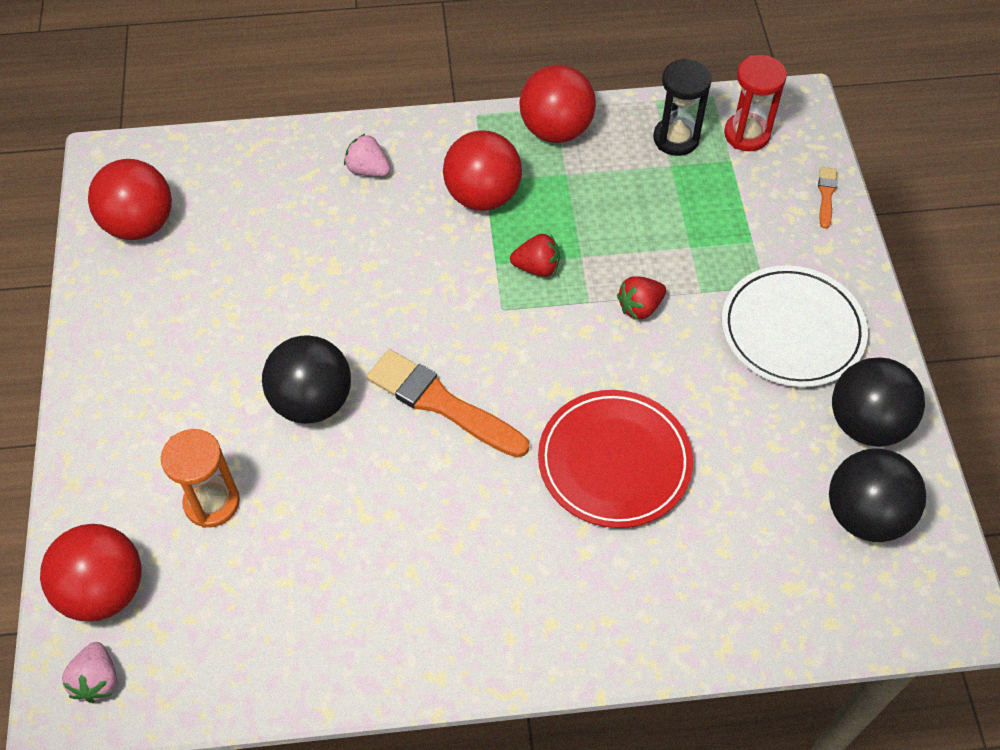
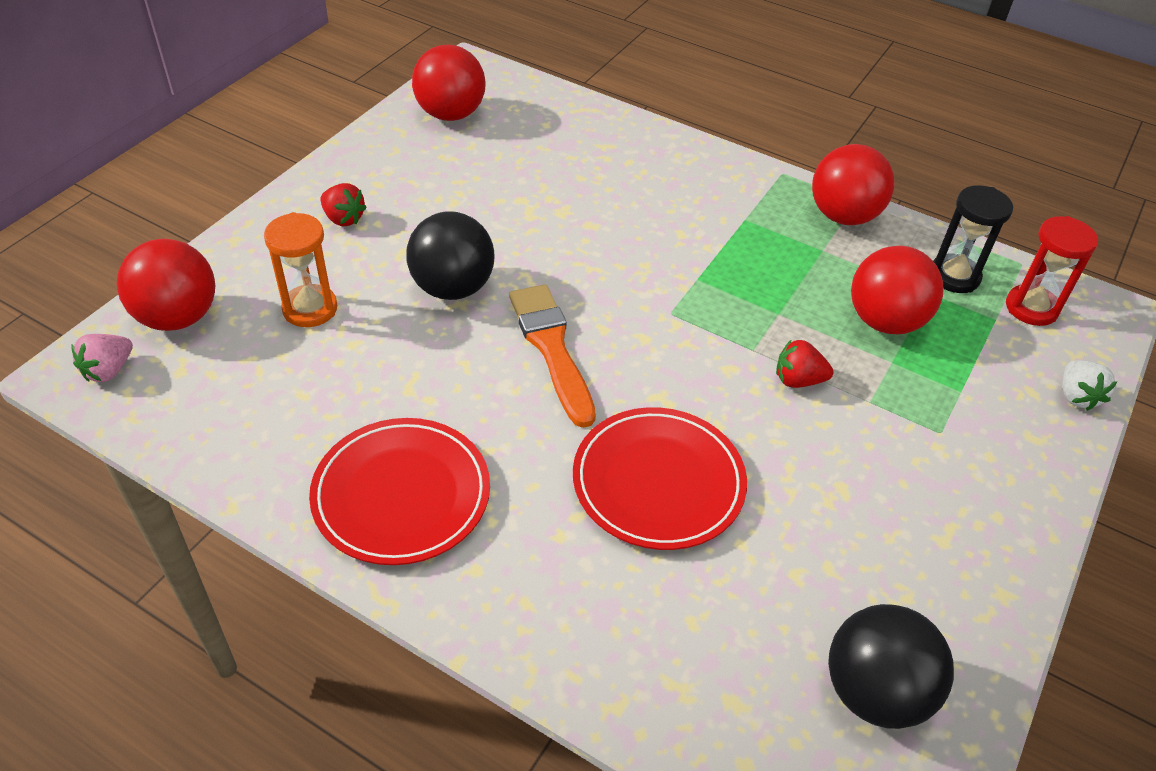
camera: 35 degrees right, 10 degrees down
pink strawberry [344,134,390,176] -> none
red ball [443,130,522,211] -> red ball moved to [851,246,943,334]
red strawberry [510,234,560,277] -> red strawberry moved to [320,183,367,226]
white plate [722,265,868,387] -> none
orange brush [818,167,837,229] -> white strawberry [1063,360,1117,411]
black ball [832,357,925,447] -> none
none -> red plate [309,418,490,565]

